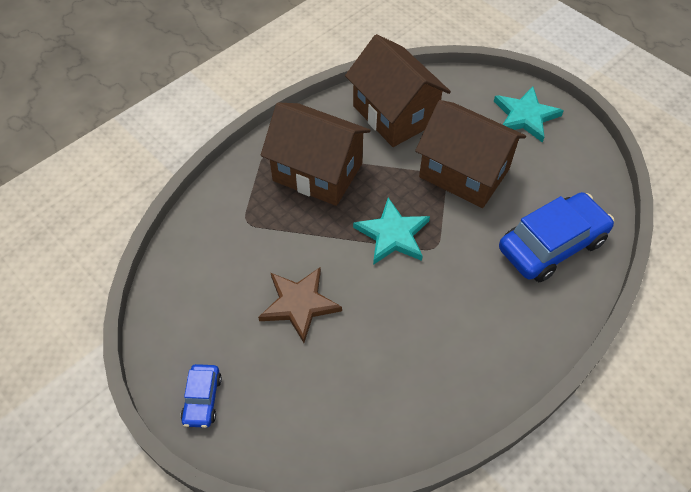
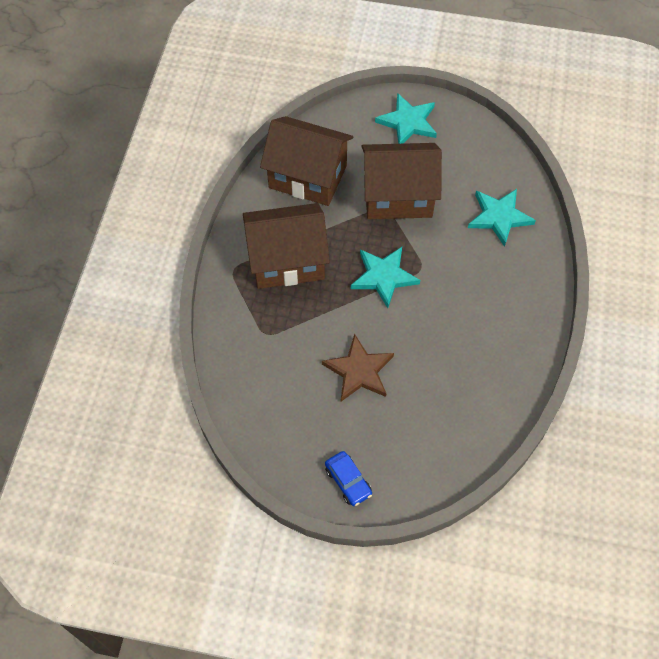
camera: 35 degrees left, 5 degrees up
blue car [499,192,614,282] -> turquoise star [468,189,536,247]

